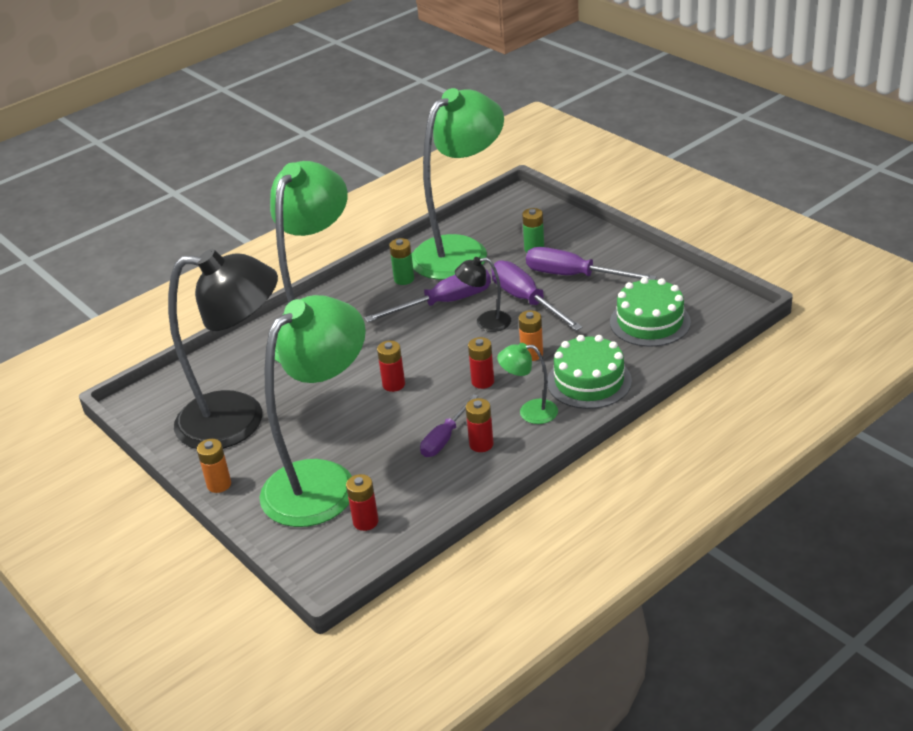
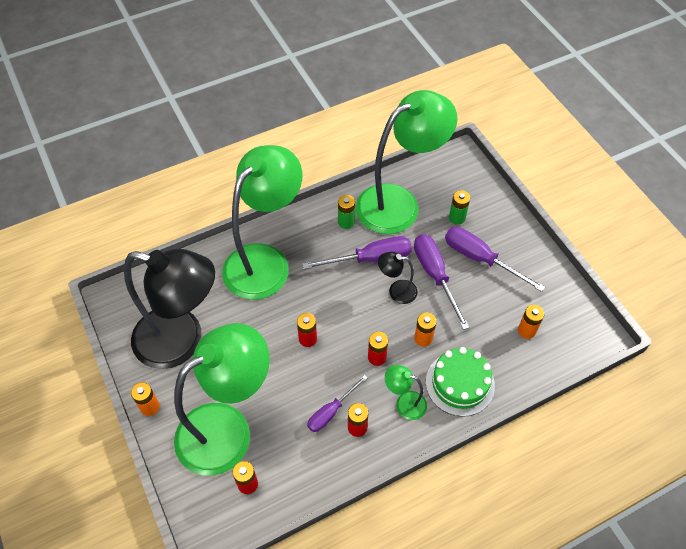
camera: 10 degrees right, 20 degrees up
green cake [610,277,691,347] -> orange battery [518,305,544,339]

